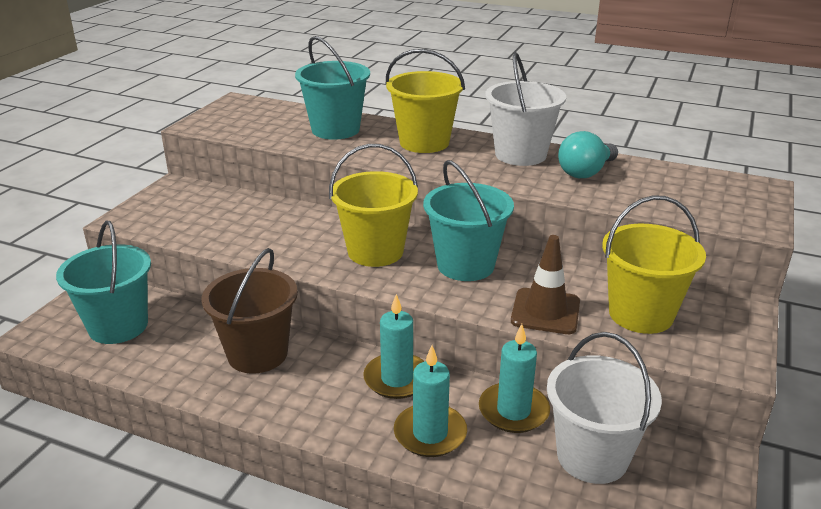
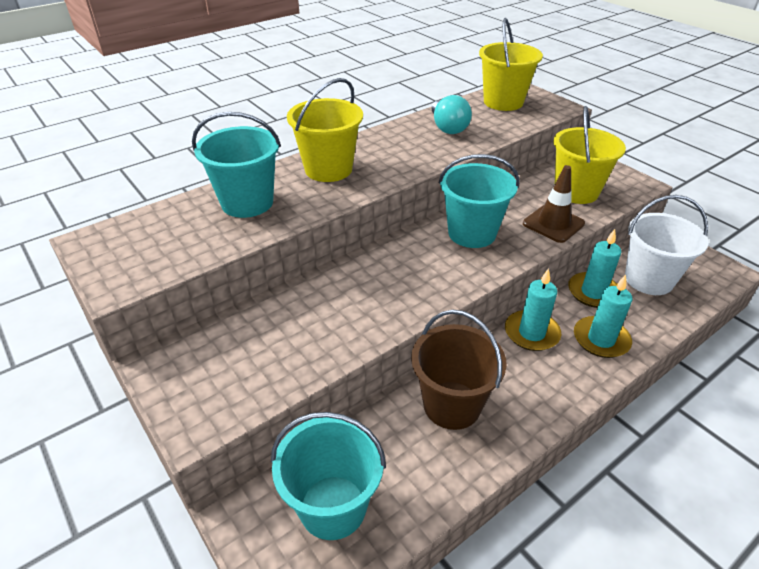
camera: 60 degrees left, 10 degrees up
yellow bucket [329,144,418,267] -> yellow bucket moved to [479,18,543,111]
white bucket [485,52,566,166] -> none

